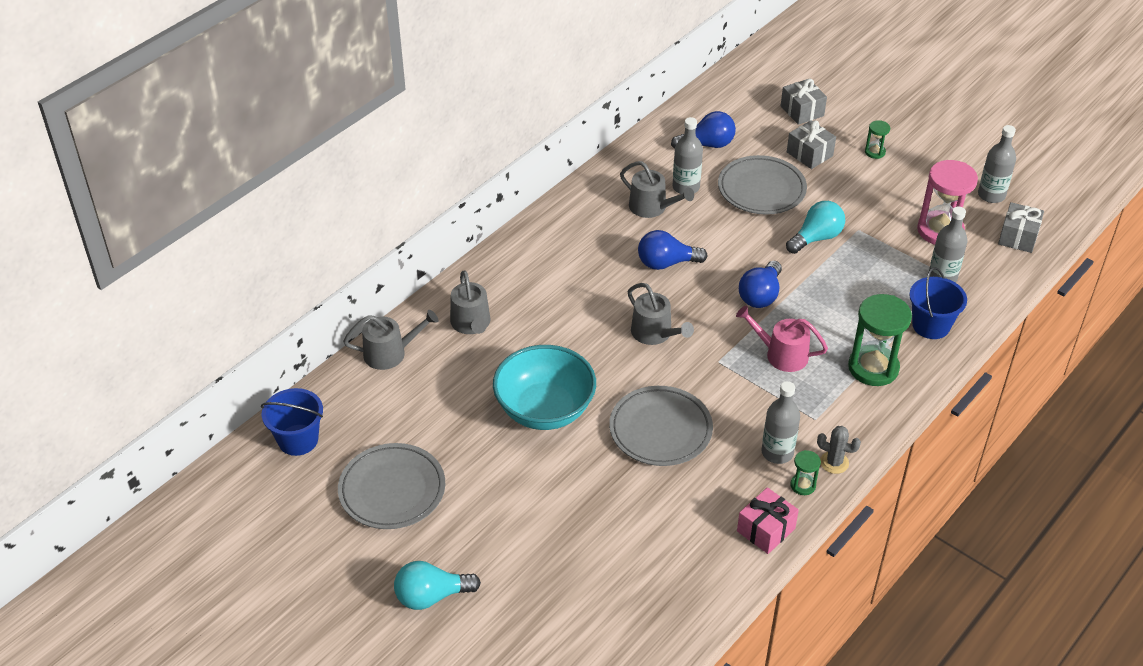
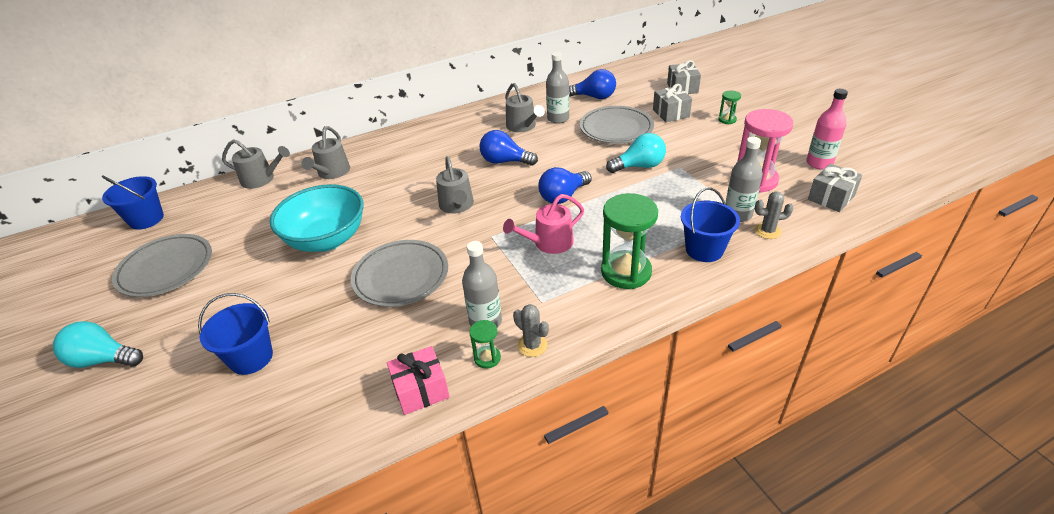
camera: 25 degrees right, 5 degrees down
pink watering can [736,305,828,372] -> pink watering can turned 75 degrees counterclockwise [503,194,584,254]
grey bottle [978,125,1016,203] -> pink bottle [806,89,848,170]
none -> blue bucket [198,293,273,375]
none -> grey cactus [755,191,794,239]

